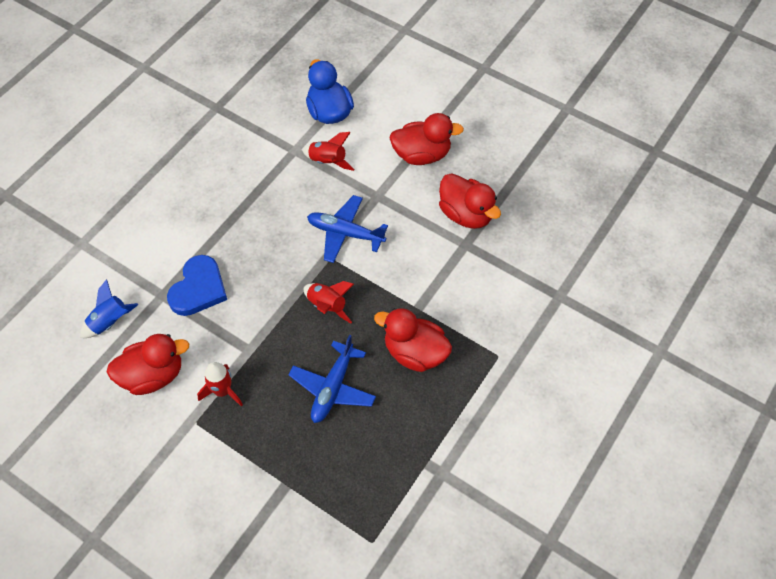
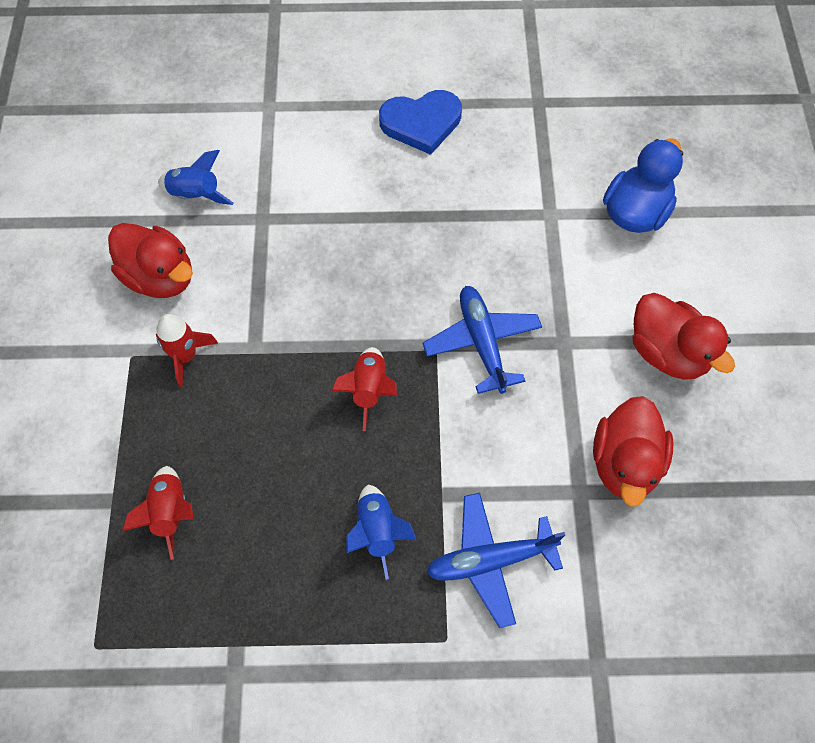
camera: 55 degrees right, 5 degrees up
blue heart [167,255,227,316] -> blue heart moved to [379,90,462,155]
blue plane [289,335,376,423] -> blue plane moved to [426,493,565,628]
red rocket [302,132,355,171] -> red rocket moved to [123,466,193,560]
red duck [374,308,452,372] -> blue rocket [346,485,417,580]

